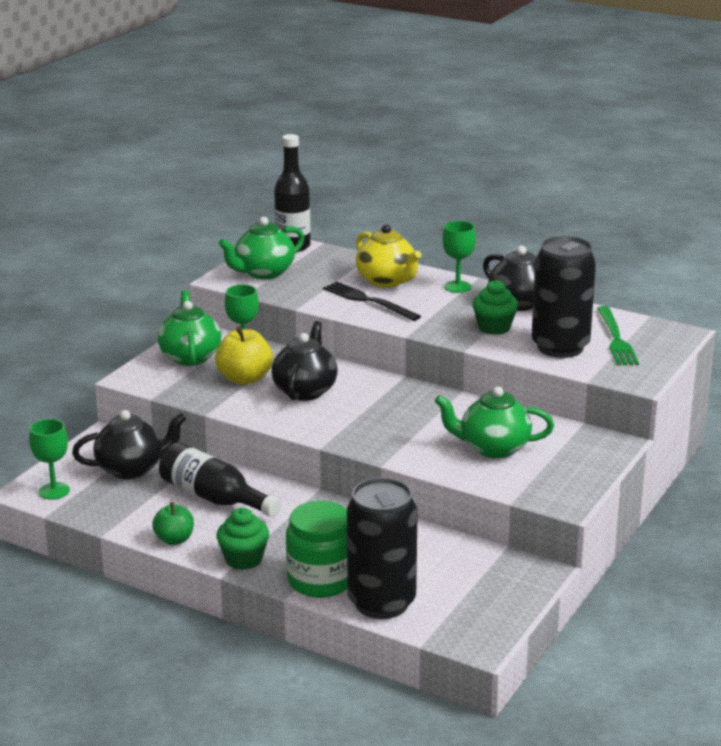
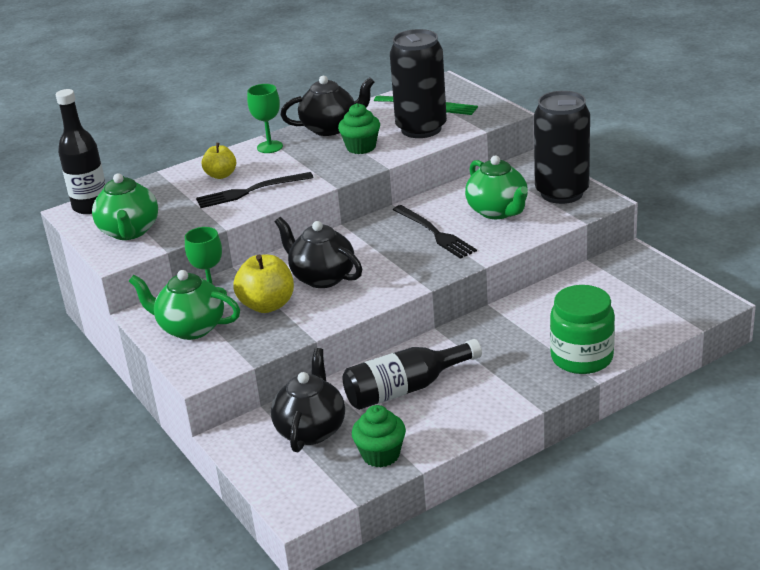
camera: 60 degrees left, 5 degrees up
green goblet [29,419,70,500] -> none
green apple [152,502,194,545] -> none
green cupcake [216,508,269,570] -> green cupcake moved to [352,405,406,467]
black can [347,478,418,619] -> black can moved to [534,91,590,204]
yellow teapot [356,224,421,288] -> yellow apple [202,143,236,179]
green teapot [435,386,554,458] -> green teapot turned 60 degrees counterclockwise [465,156,528,219]
none -> black fork [393,205,477,259]

